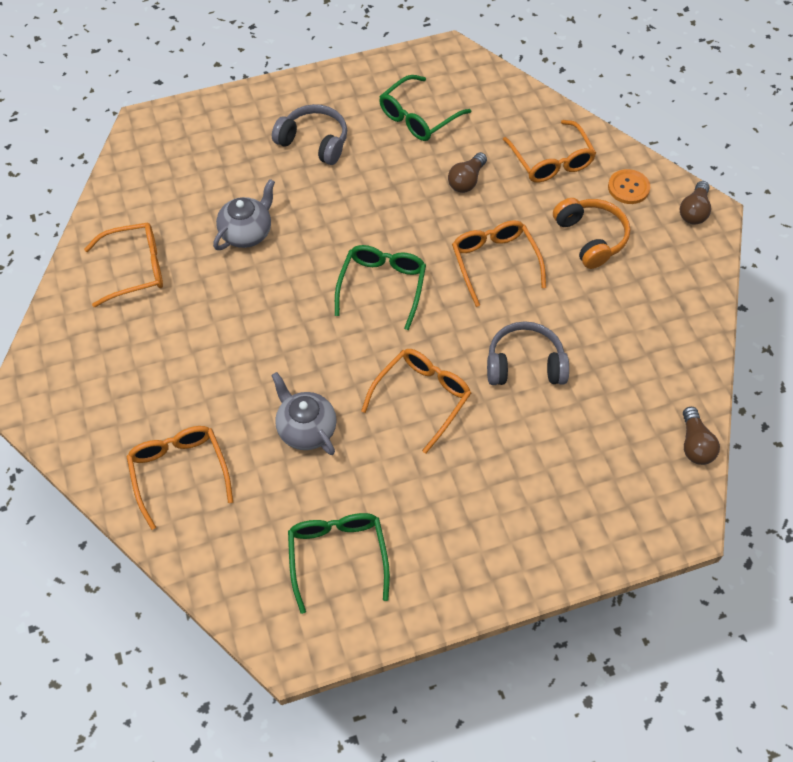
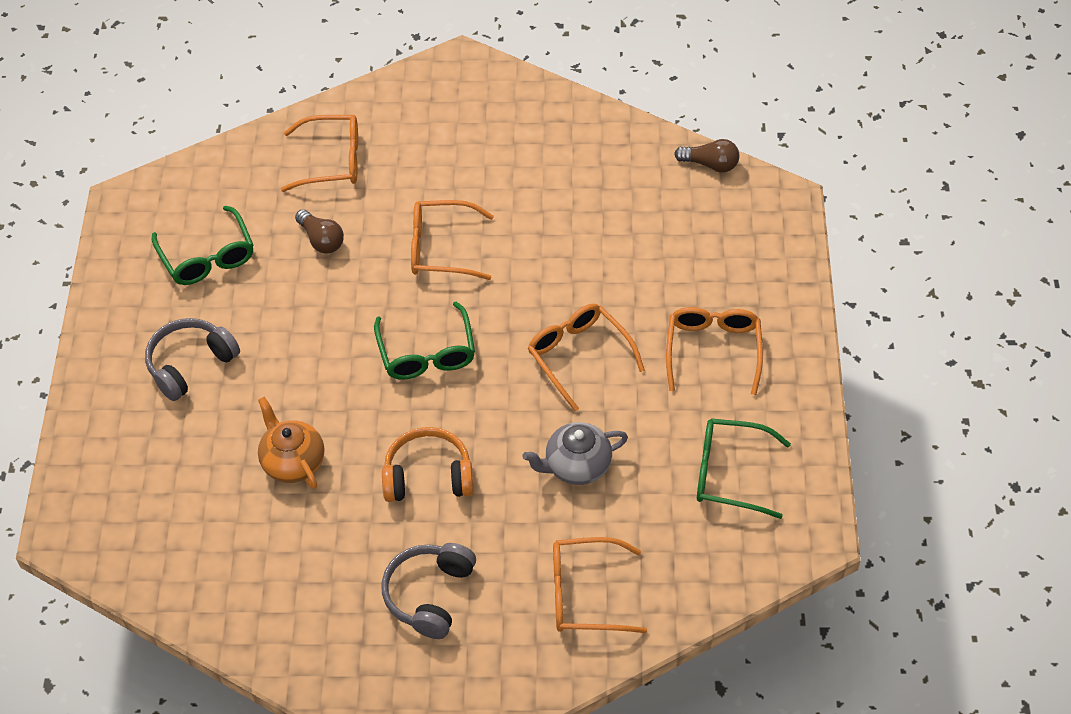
camera: 70 degrees left, 5 degrees down
orange glasses [84,223,163,307] -> orange glasses moved to [666,307,763,395]
grey teapot [213,179,275,250] -> orange teapot [258,397,324,489]
green glasses [335,245,426,330] -> green glasses turned 135 degrees counterclockwise [374,302,475,380]
grey headphones [487,321,569,385] -> grey headphones moved to [381,543,476,639]
orange headphones [553,198,630,269] -> orange headphones moved to [382,427,474,502]
orange button [608,169,650,204] -> none
brown light bulb [680,181,711,224] -> none

